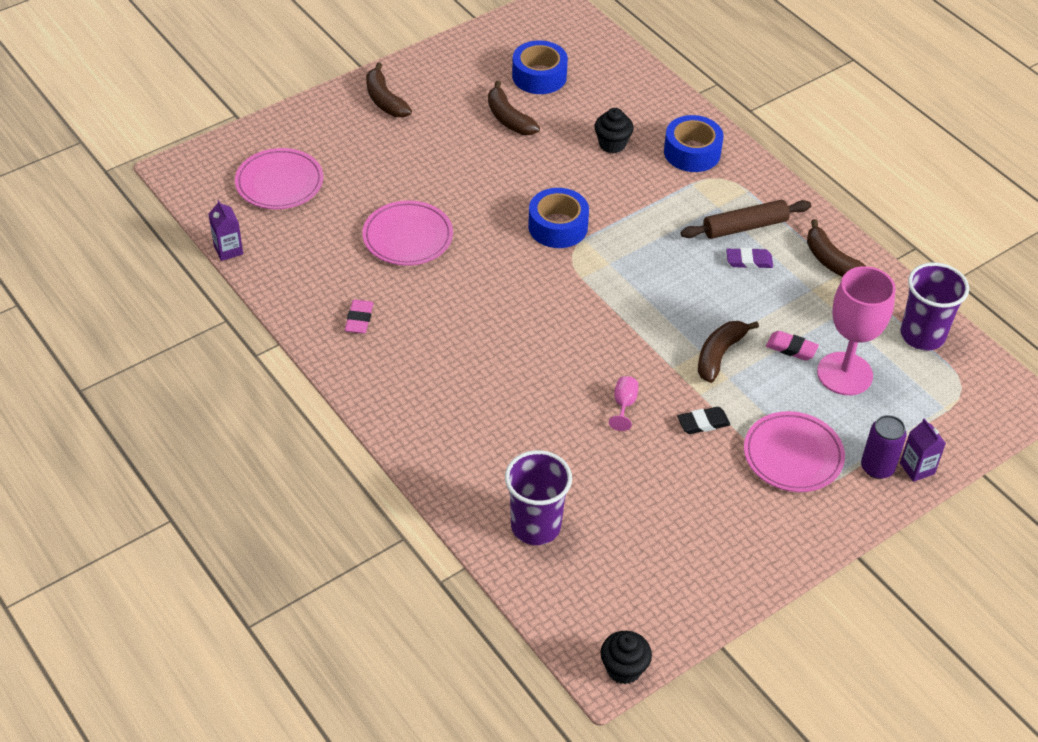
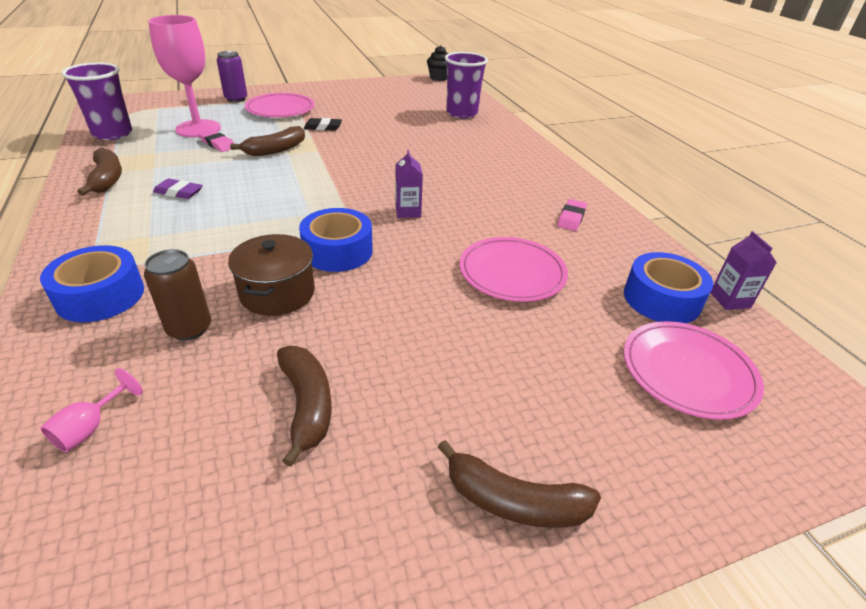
camera: 165 degrees left, 10 degrees down
brown banana [366,62,412,117] -> brown banana turned 120 degrees clockwise [438,440,601,528]
blue tape [512,40,568,94] -> blue tape moved to [624,252,713,323]
black cupcake [594,108,634,153] -> brown can [144,249,211,341]
pink goblet [609,376,638,431] -> pink goblet moved to [40,368,143,452]
brown rolling pin [681,200,811,239] -> none
purple carton [900,418,946,482] -> purple carton moved to [396,150,423,218]
none -> brown pot [228,234,315,316]

